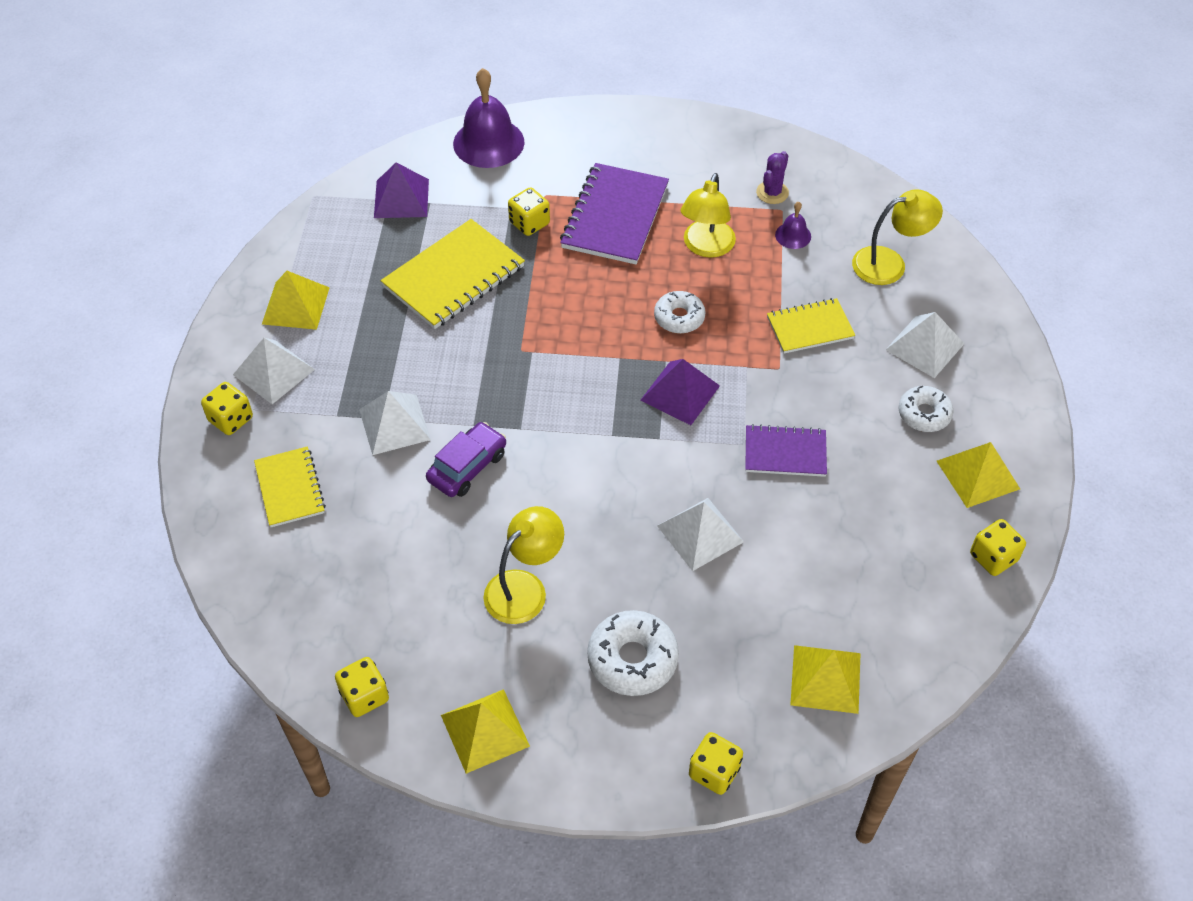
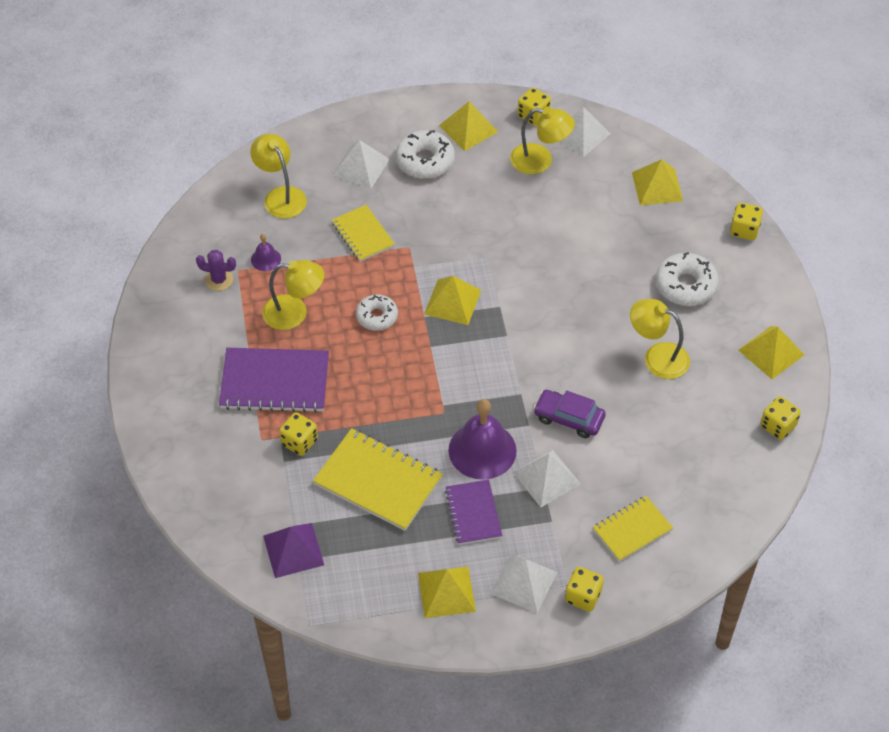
camera: 105 degrees left, 0 degrees up
purple bell [453,68,525,168] -> purple bell moved to [449,399,517,480]
purple pyramid [641,359,720,425] -> yellow pyramid [424,276,481,325]
white pyramid [657,498,744,571] -> white pyramid moved to [560,107,611,157]
purple notebook [745,424,827,477] -> purple notebook moved to [445,480,502,545]
white donut [898,386,953,432] -> white donut [396,130,455,179], size x1.50
none -> yellow lamp [510,107,575,174]

